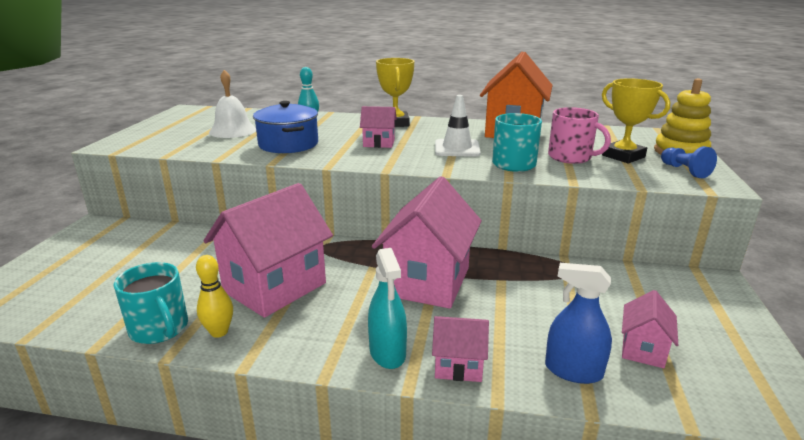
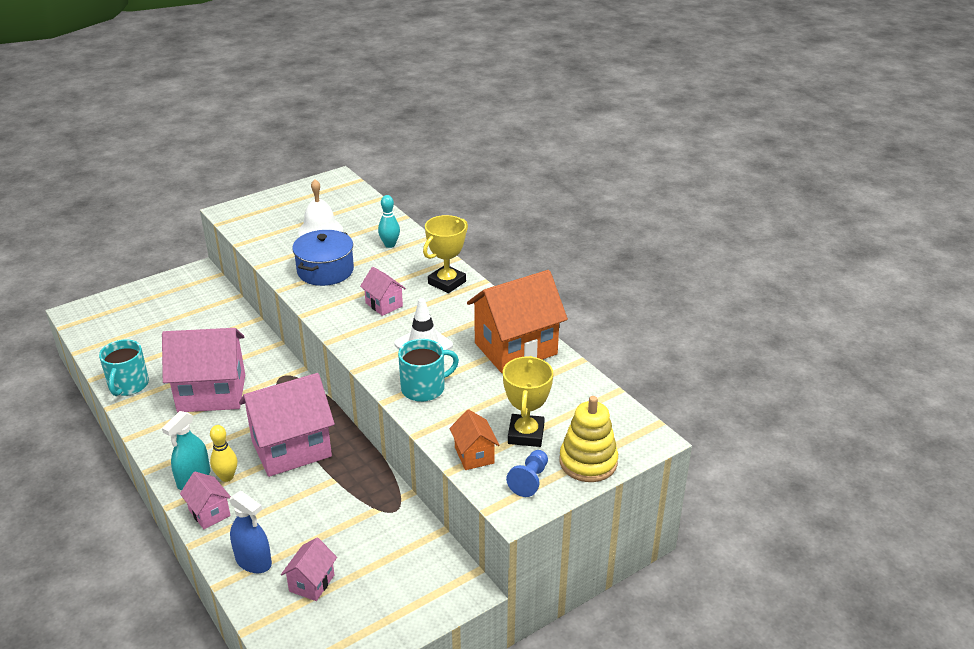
camera: 45 degrees right, 10 degrees up
yellow bowling pin [196,255,233,338] -> yellow bowling pin moved to [210,425,237,482]
blue spray bottle [545,263,612,384] -> blue spray bottle turned 150 degrees clockwise [229,491,272,573]
pink mug [548,107,611,164] -> none
pink house [622,290,678,368] -> pink house turned 45 degrees counterclockwise [281,538,337,601]
none -> orange house [450,409,499,470]

